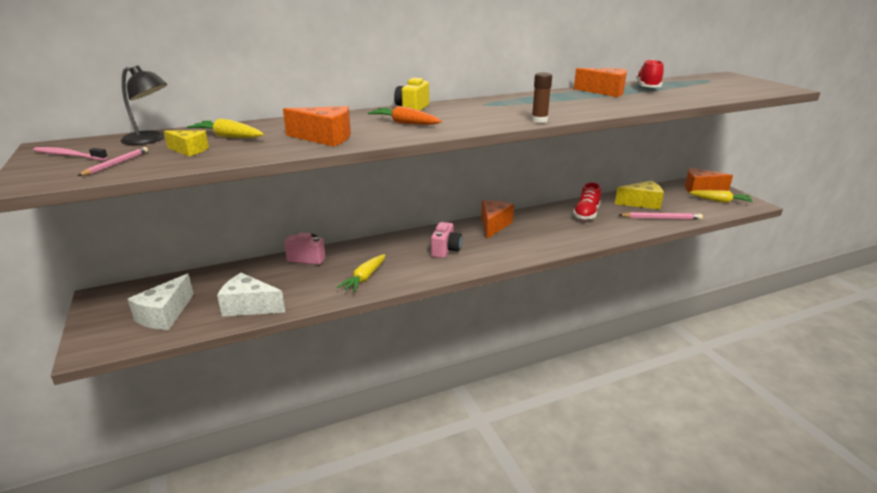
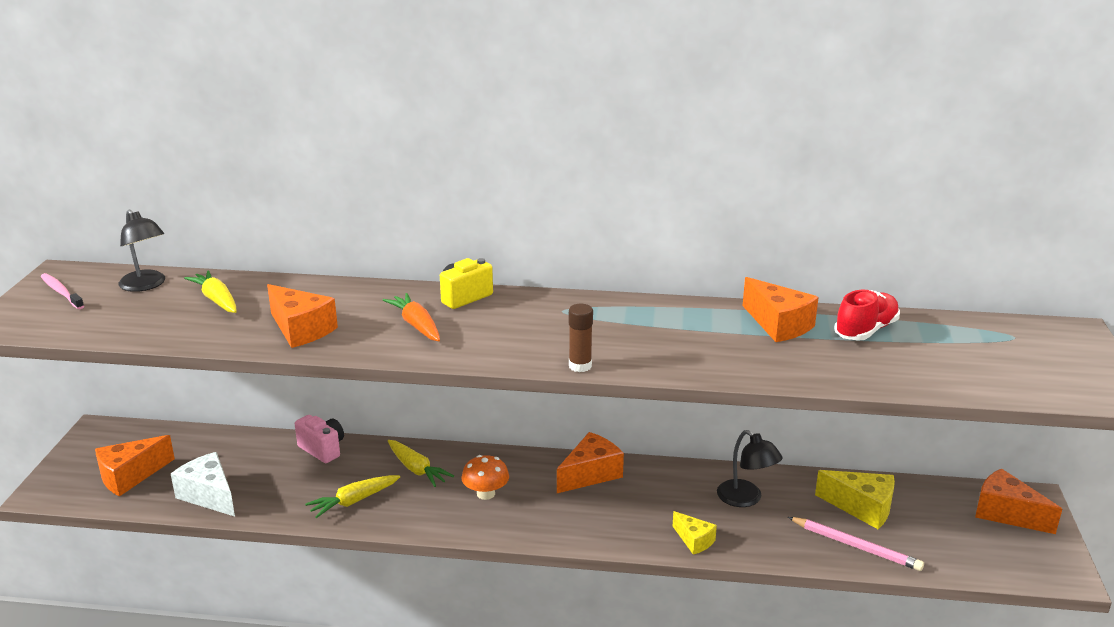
camera: 30 degrees right, 0 degrees up
pink pencil [78,147,148,176] -> none
white cheese [127,274,194,330] -> orange cheese [95,435,175,496]
yellow cheese [164,130,209,156] -> yellow cheese moved to [673,511,717,555]
pink camera [431,222,462,258] -> orange mushroom [461,455,509,500]
red shoe [573,182,601,220] -> black lamp [717,430,783,507]
yellow carrot [689,190,753,203] -> yellow carrot moved to [388,440,454,487]

